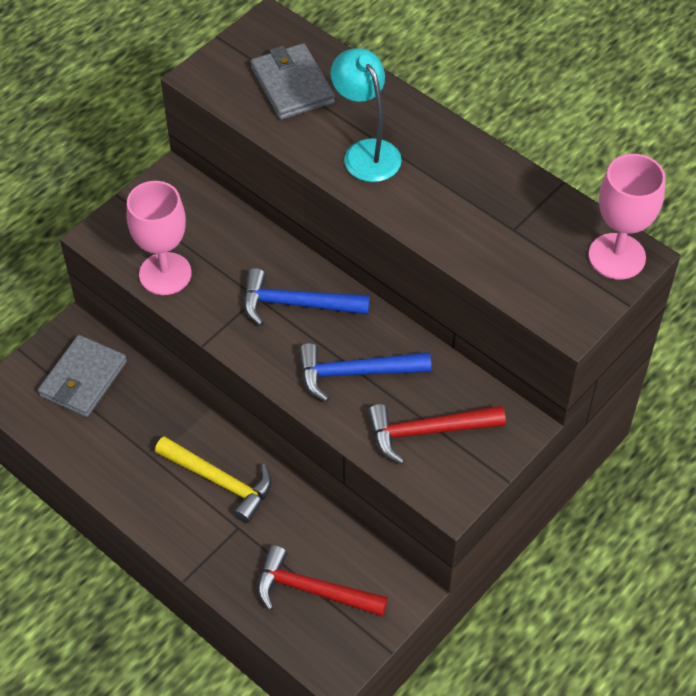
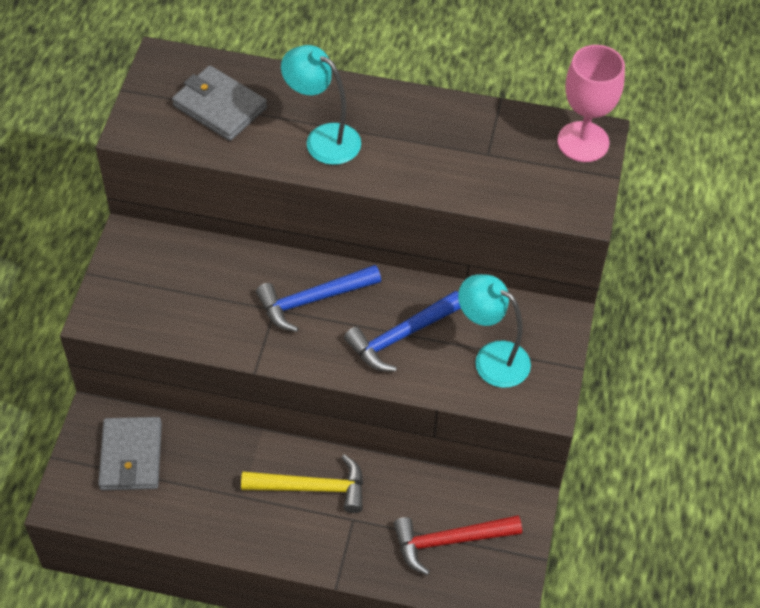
camera: 30 degrees left, 0 degrees up
pink goblet [127,181,192,295] -> none
red hammer [368,404,506,464] -> turquoise lamp [458,274,531,388]

